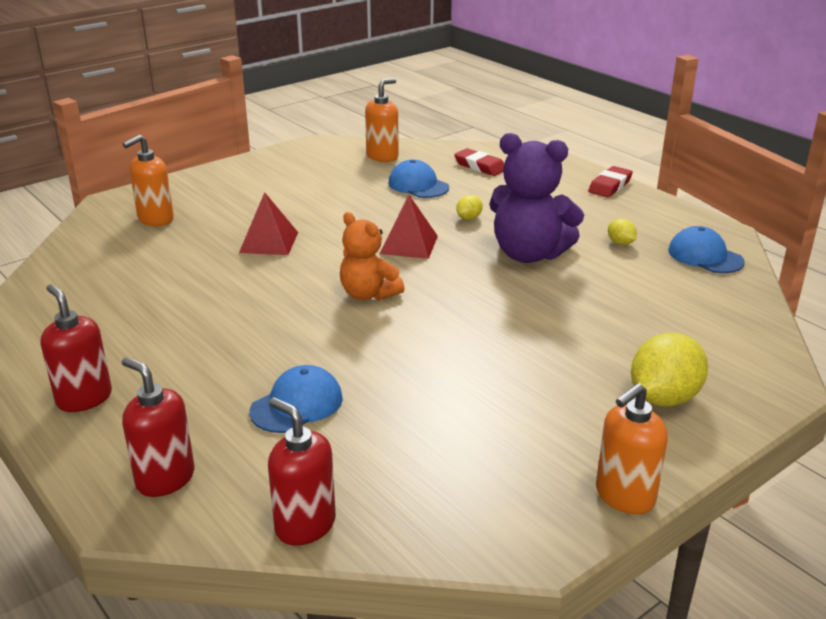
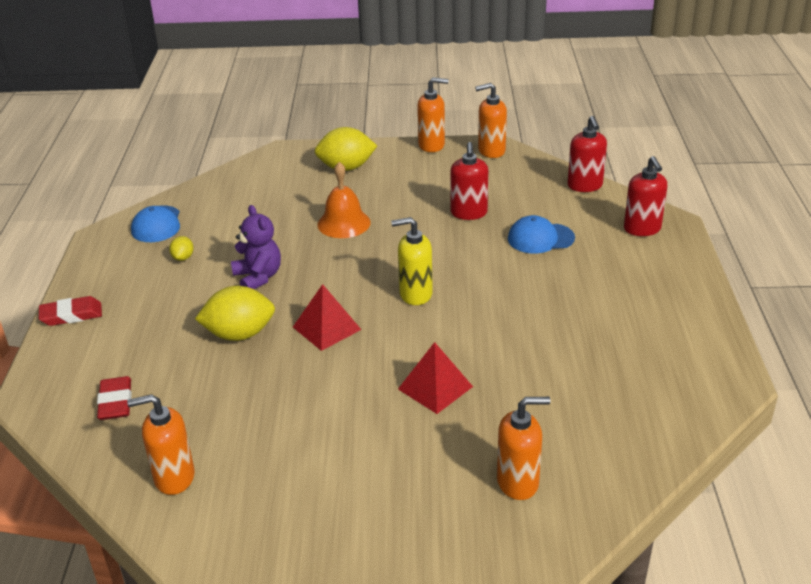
camera: 140 degrees left, 5 degrees up
red soap dispenser [41,284,112,412] -> red soap dispenser moved to [450,142,488,220]
orange teddy bear [340,212,405,301] -> yellow soap dispenser [391,217,433,305]
blue cap [388,160,449,198] -> none
yellow lemon [456,195,483,220] -> yellow lemon [195,286,275,341], size x2.10
purple teddy bear [489,133,584,263] -> purple teddy bear [231,205,281,289], size x0.64
none -> orange bell [317,162,371,238]
none -> orange soap dispenser [475,83,507,158]

